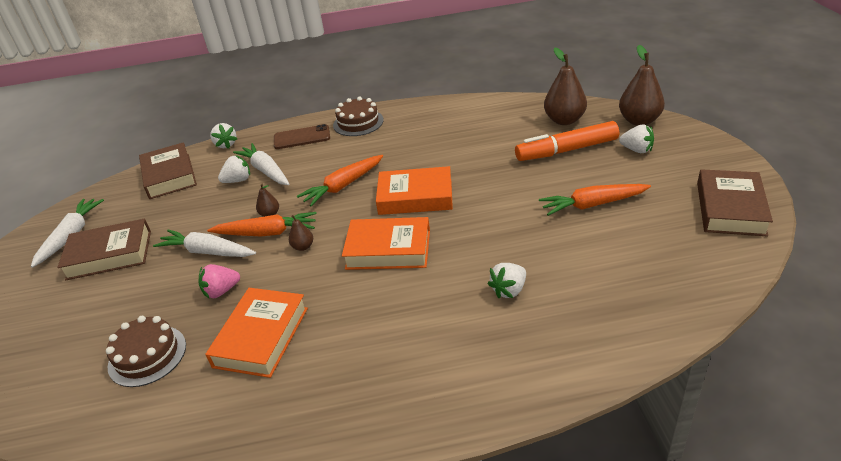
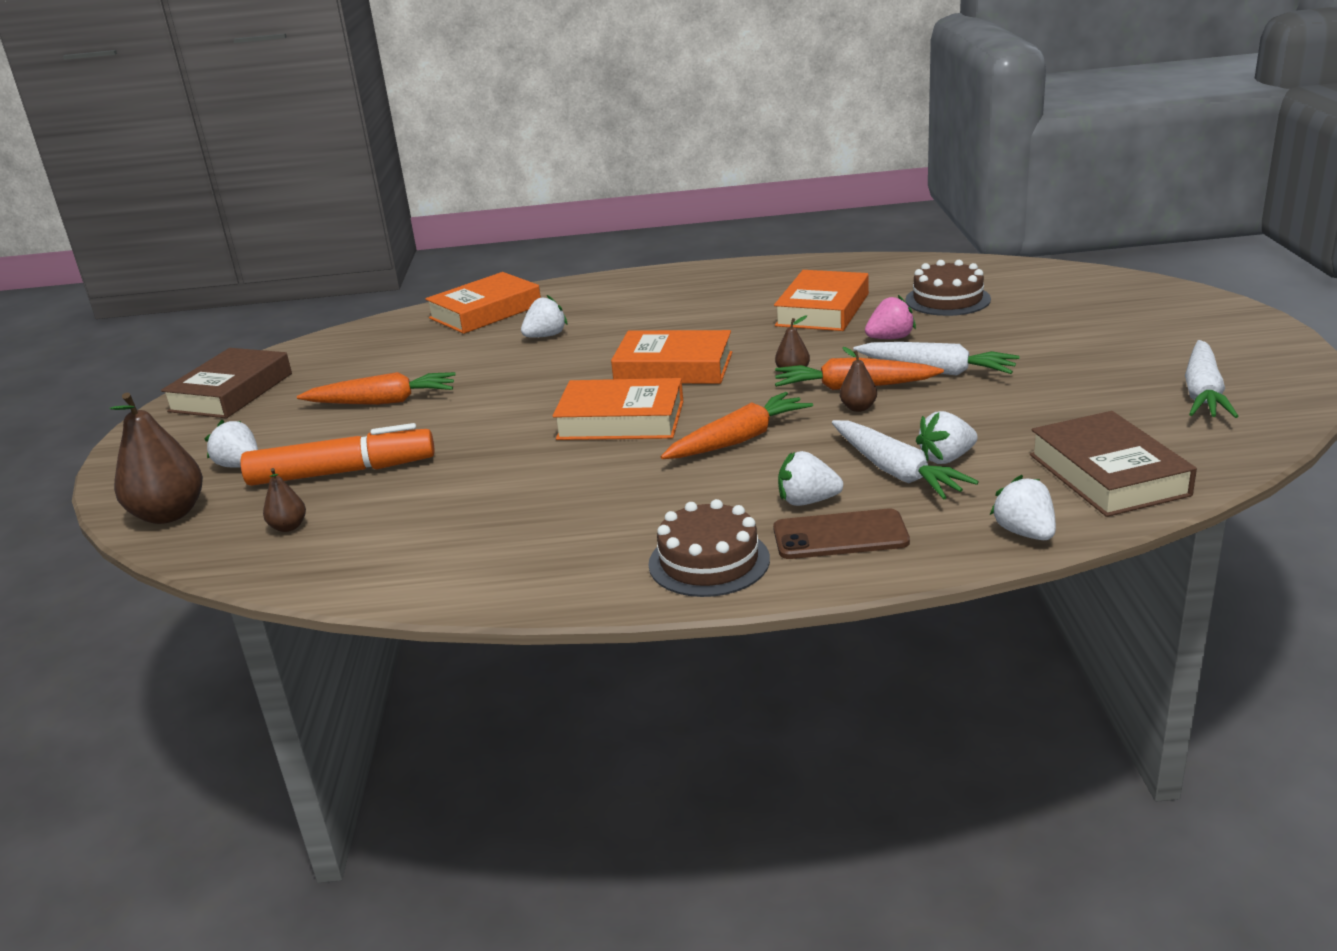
camera: 175 degrees left, 10 degrees down
brown book [57,219,151,280] -> none
brown pear [544,48,587,125] -> brown pear [263,468,306,532], size x0.48
none -> orange book [425,272,541,334]
none -> white strawberry [778,451,843,506]

